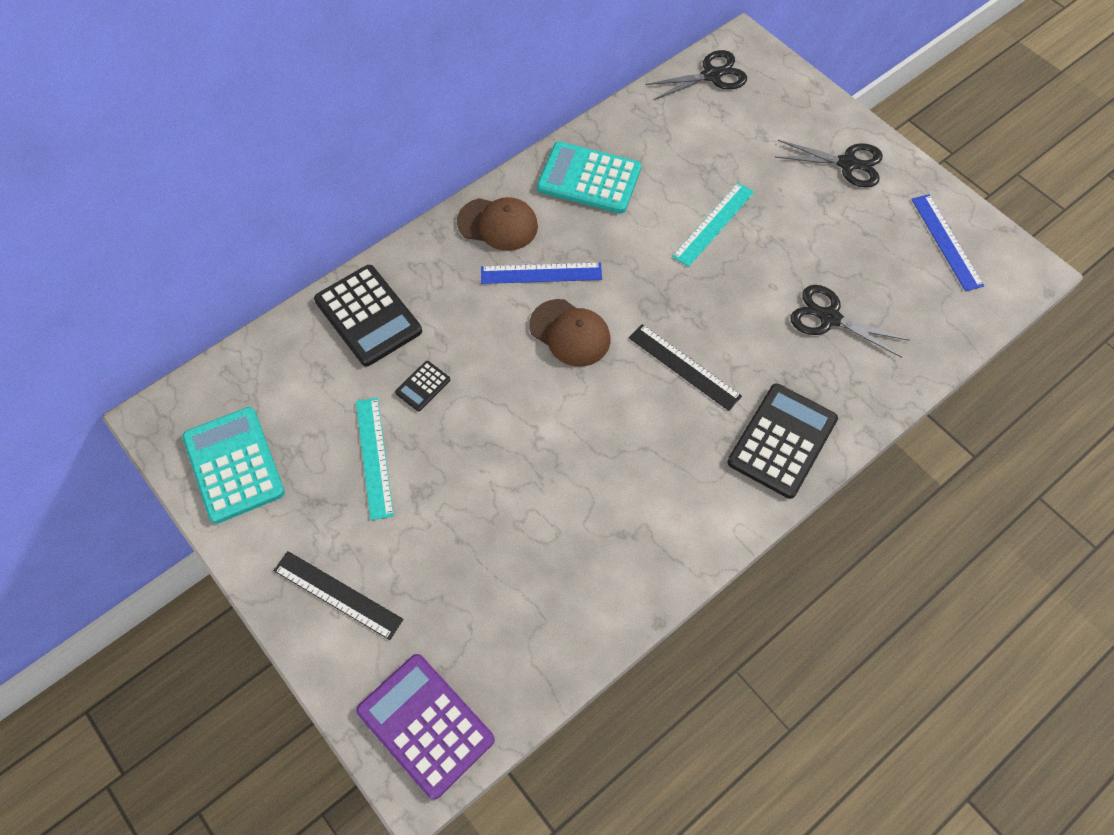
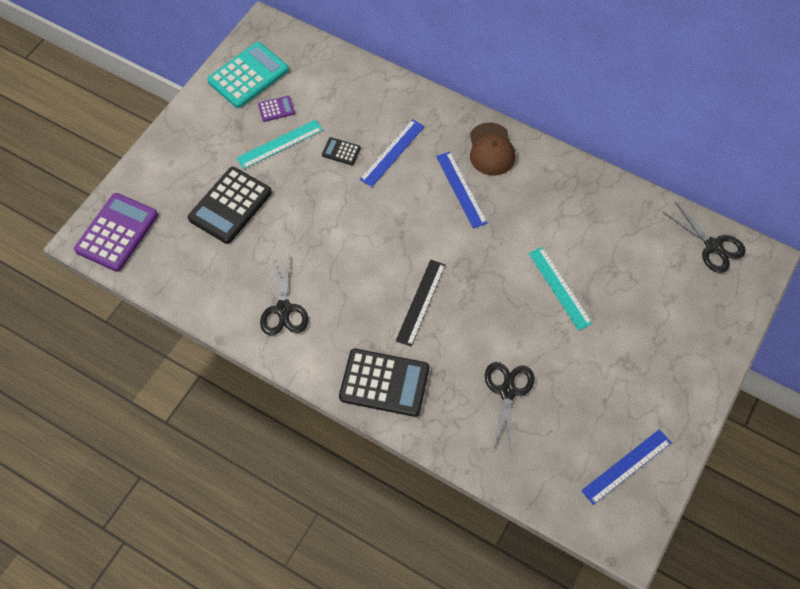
camera: 70 degrees right, 0 degrees up
black ruler [273,551,404,640] -> none
black calculator [314,265,422,366] -> black calculator moved to [188,167,272,244]
brown cap [529,299,610,367] -> none
turquoise calculator [537,142,641,214] -> none
turquoise ruler [672,183,754,267] -> turquoise ruler turned 45 degrees clockwise [528,247,593,331]
black scissors [775,140,883,188] -> black scissors moved to [260,255,308,335]
none -> purple calculator [258,96,295,122]
none -> blue ruler [359,119,425,187]

